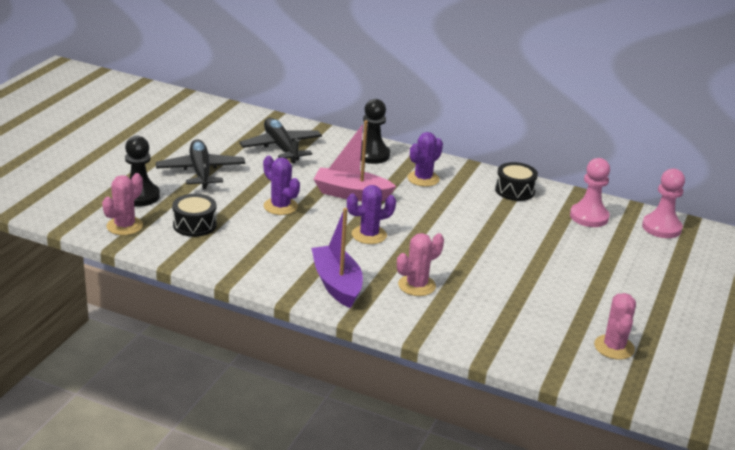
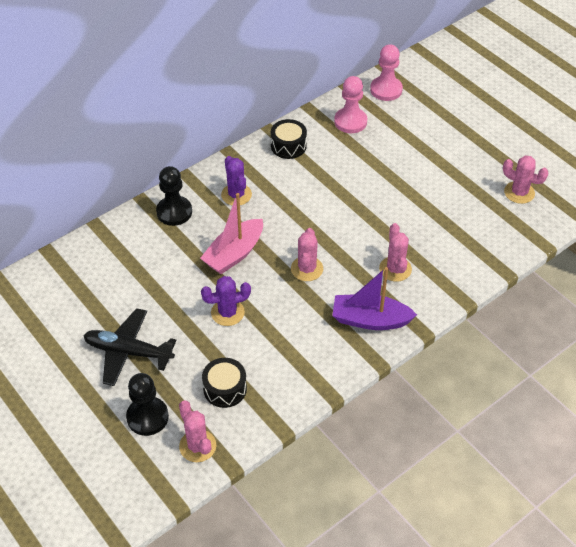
camera: 60 degrees left, 20 degrees up
black plane [239,118,322,163] -> none
purple cactus [347,185,396,244] -> pink cactus [291,228,323,281]

